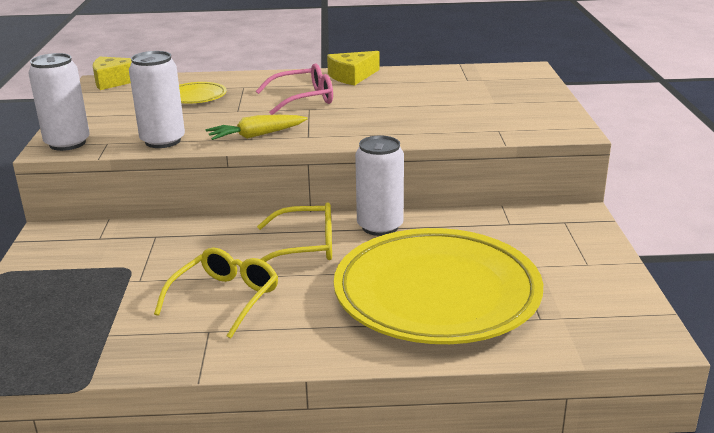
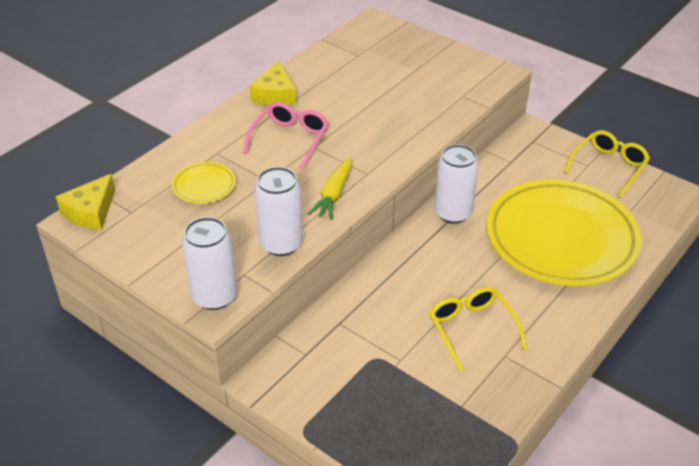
camera: 50 degrees left, 15 degrees up
yellow glasses [257,202,332,262] -> yellow glasses moved to [564,130,650,198]

